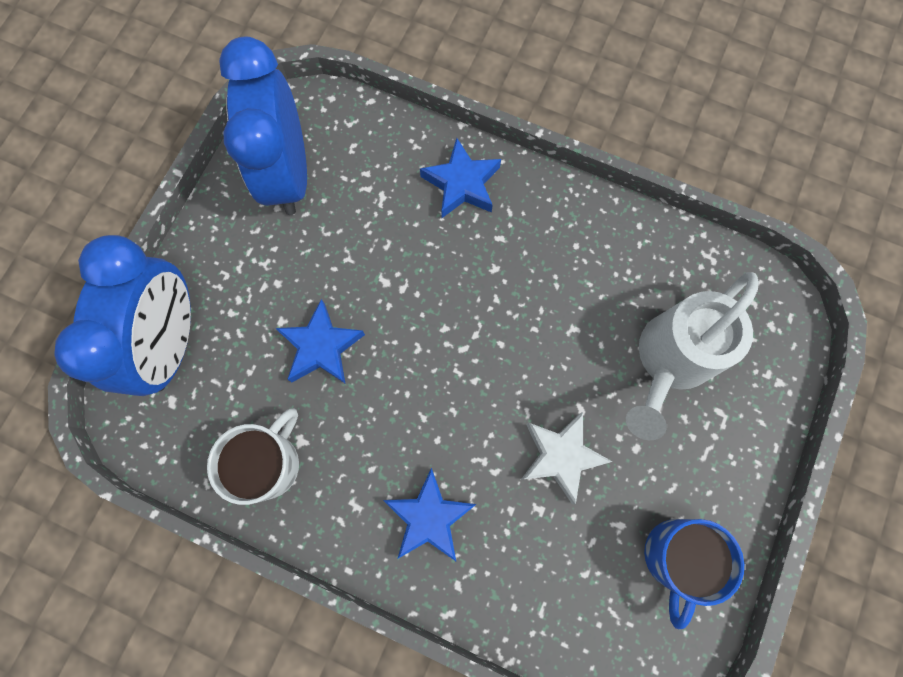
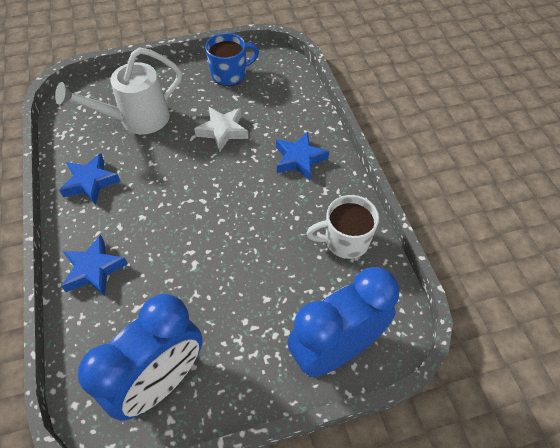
camera: 130 degrees left, 20 degrees down
blue star [275,299,365,383] -> blue star moved to [59,153,121,205]
white watering can [626,272,759,440] -> white watering can turned 150 degrees clockwise [55,47,182,134]

